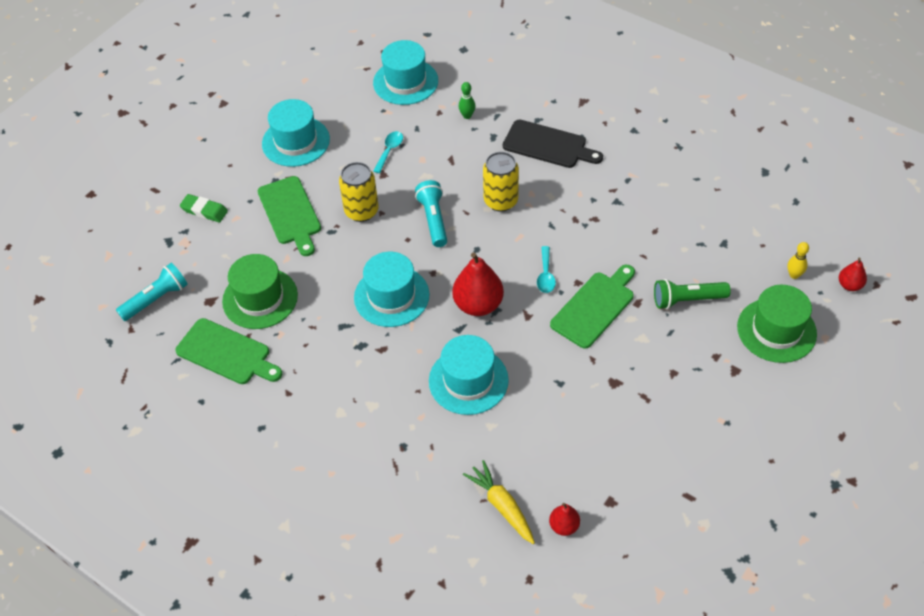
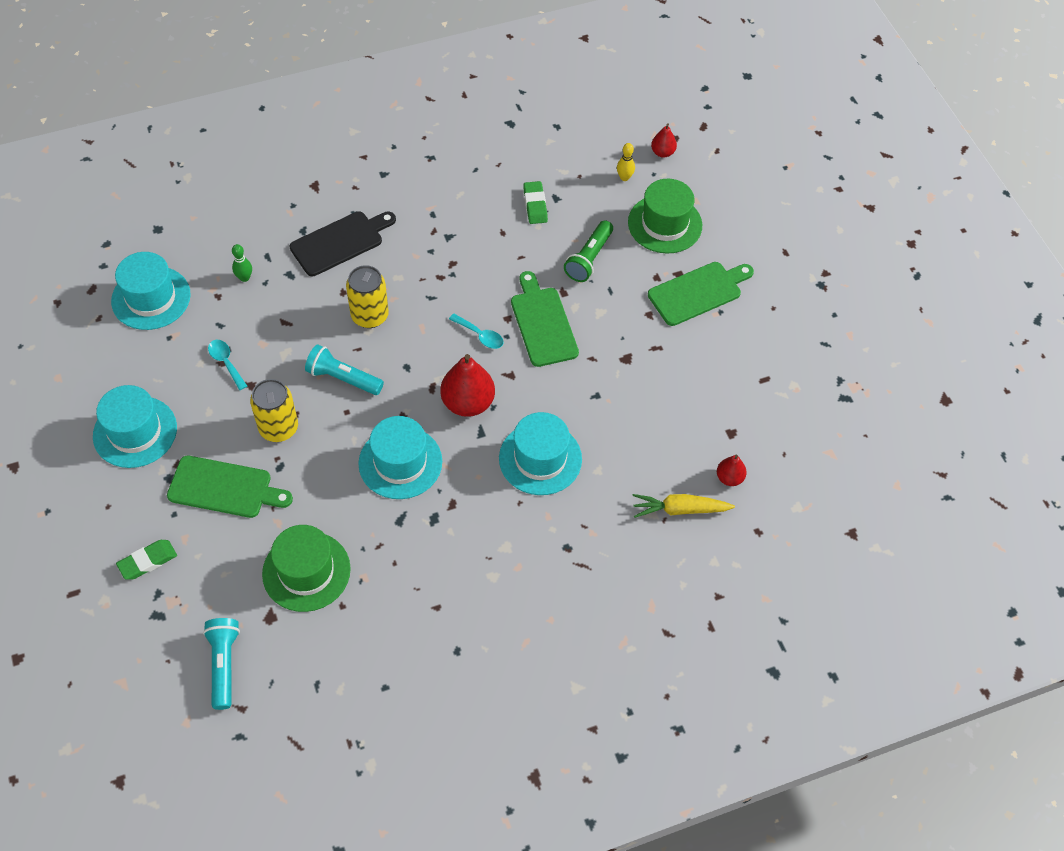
camera: 60 degrees left, 5 degrees up
green cutting board [175,318,282,384] -> green cutting board moved to [648,262,754,326]
none -> green eraser [523,181,548,224]

